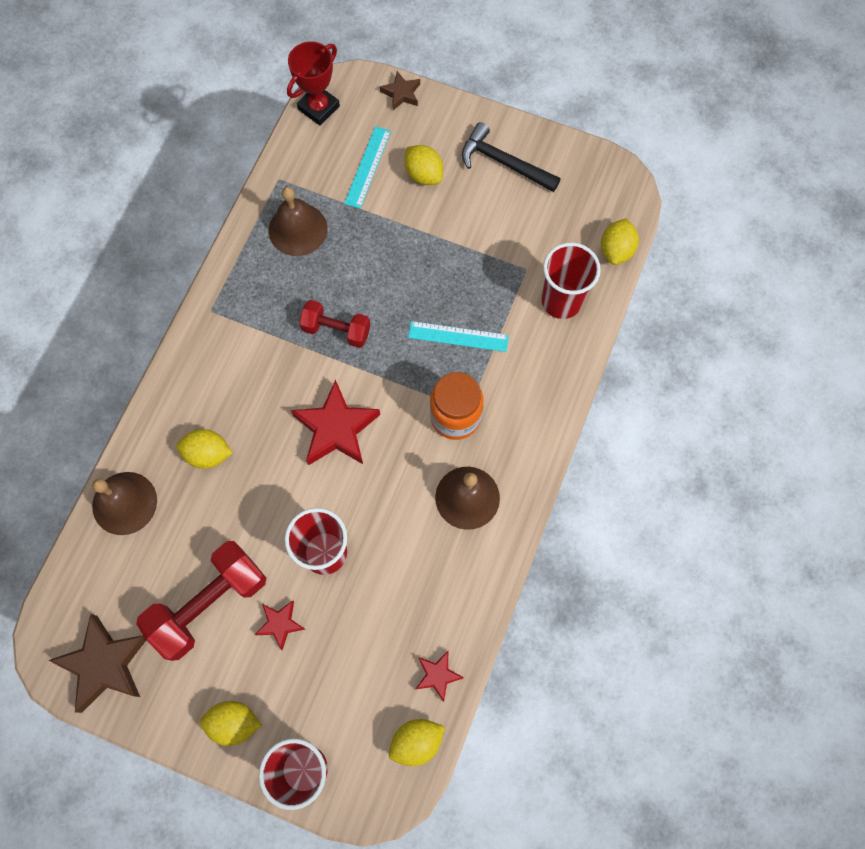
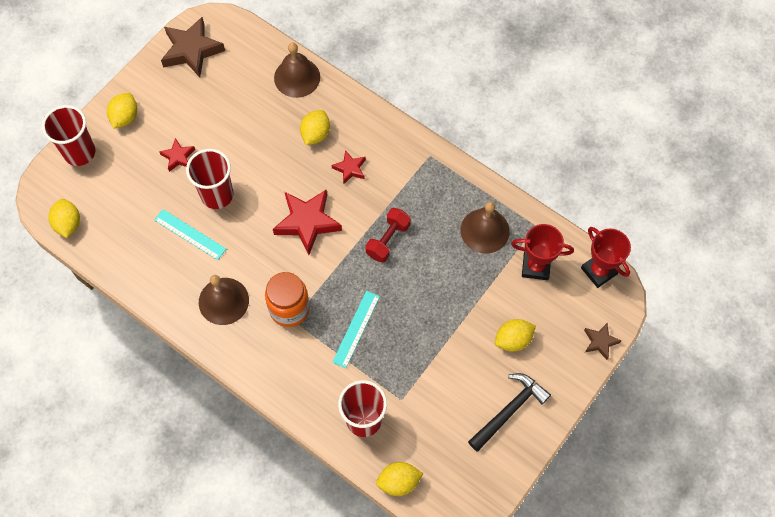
camera: 105 degrees right, 5 degrees down
red dumbbell [136,541,266,661] -> none
turquoise ruler [344,126,391,209] -> turquoise ruler moved to [154,209,226,260]
red star [415,651,464,702] -> red star moved to [332,150,366,184]
yellow lemon [601,218,639,265] -> yellow lemon turned 45 degrees counterclockwise [376,462,423,496]
none -> red trophy [511,224,574,280]

